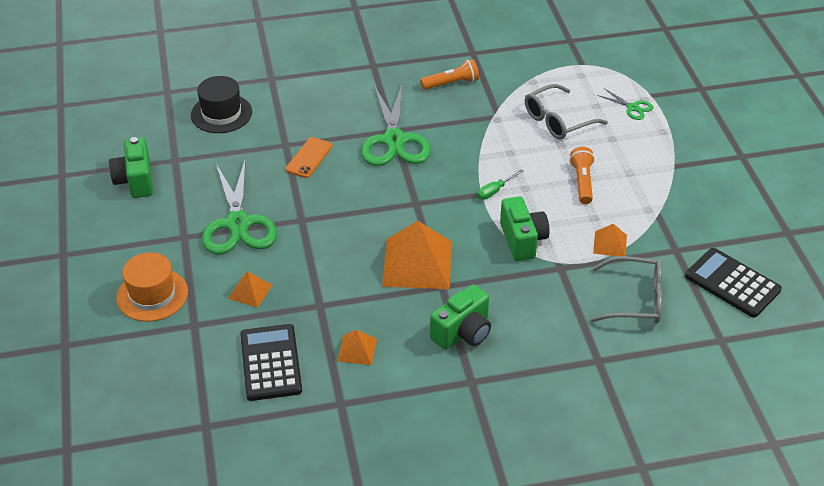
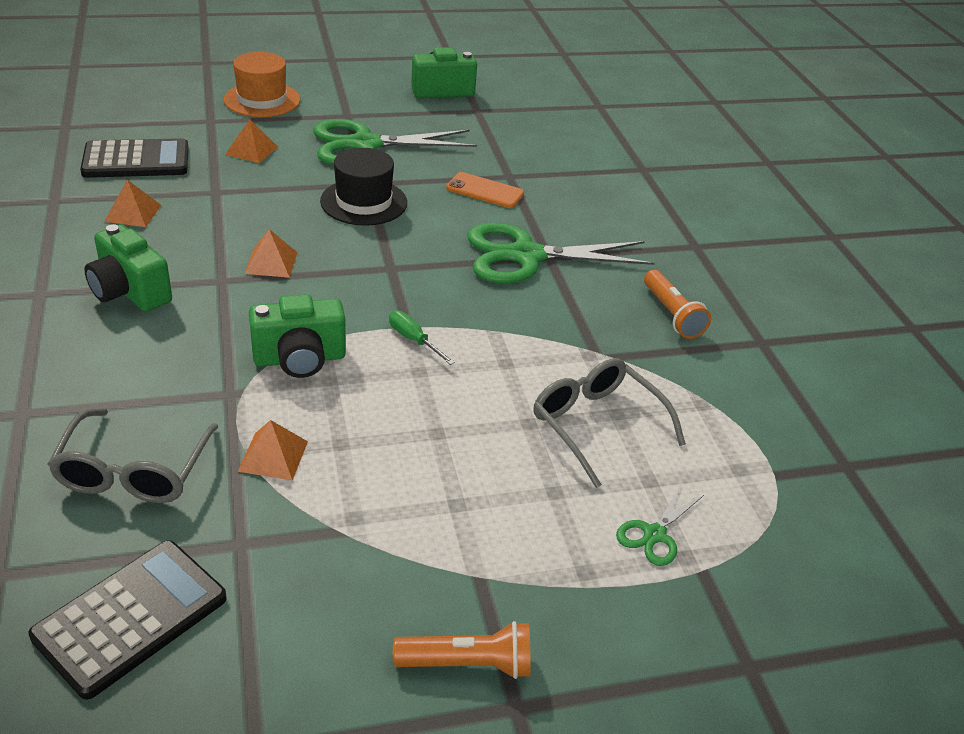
camera: 85 degrees right, 5 degrees down
black hat [191,76,252,133] -> black hat moved to [320,148,407,226]
orange pyramid [382,221,452,289] -> orange pyramid [245,229,297,278], size x0.49
orange flashlight [569,147,595,204] -> orange flashlight moved to [393,621,531,679]

